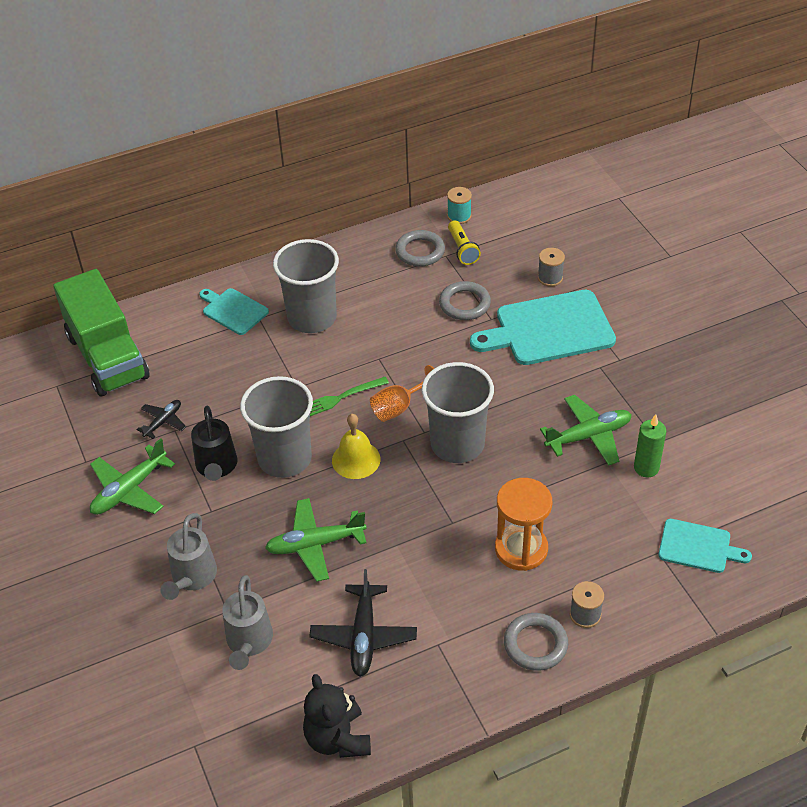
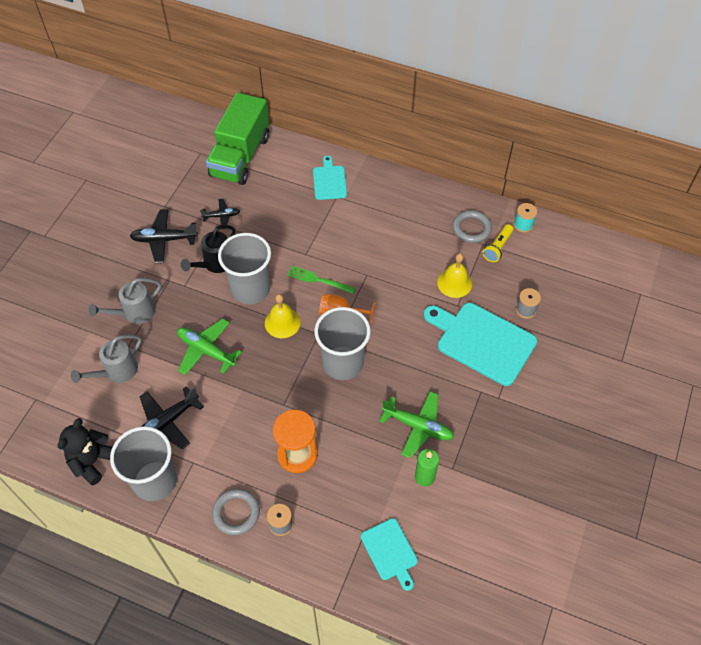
camera: 45 degrees right, 10 degrees up
green plane [90,438,175,515] -> black plane [130,209,198,263]
grey cup [273,239,339,333] -> grey cup moved to [110,426,177,501]
grey ring [439,281,491,320] -> yellow bell [437,253,472,298]

